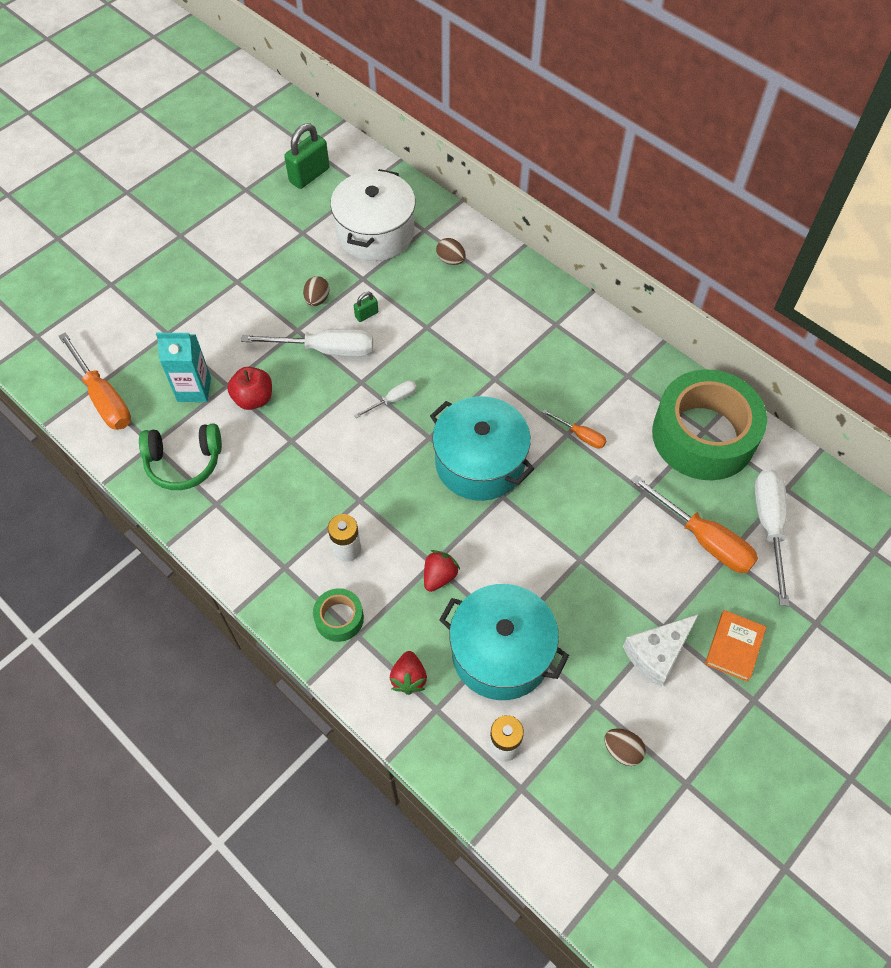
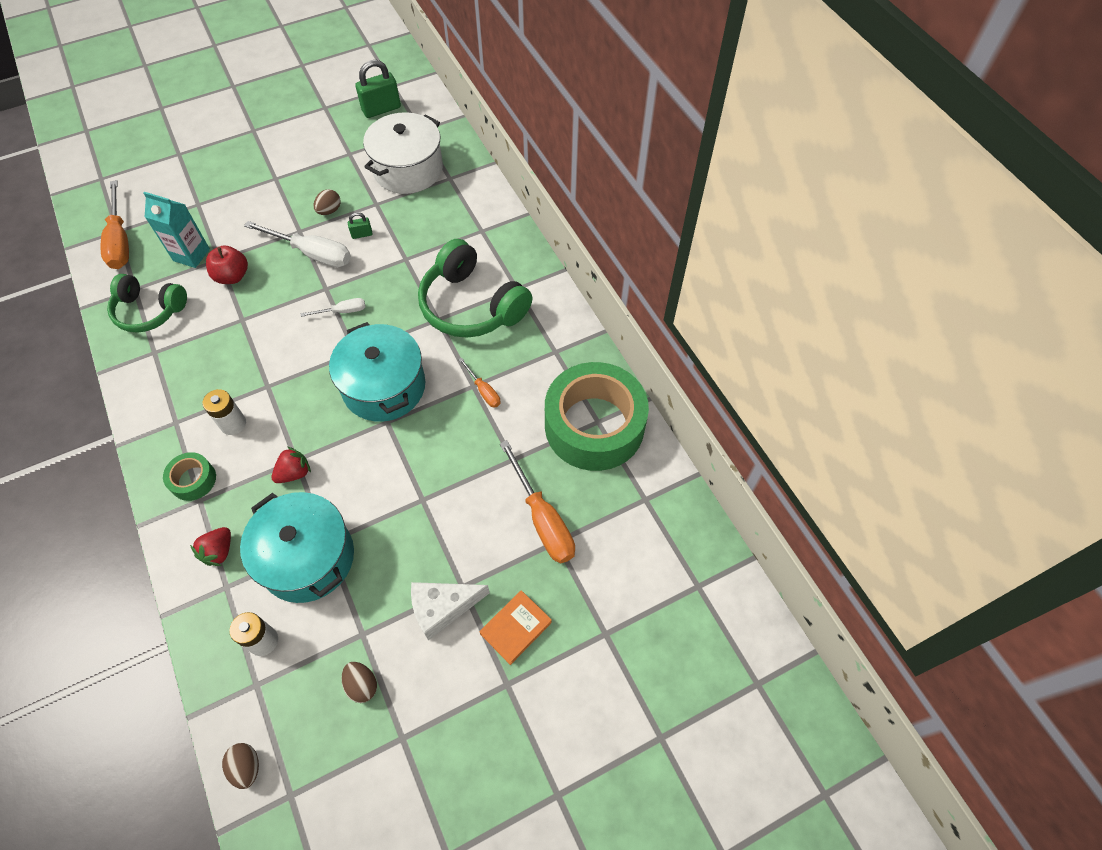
camera: 20 degrees right, 0 degrees up
brown egg [436,238,466,265] -> brown egg moved to [222,743,259,789]
white screwdriver [755,469,789,606] -> none
none -> green headphones [418,239,532,338]

